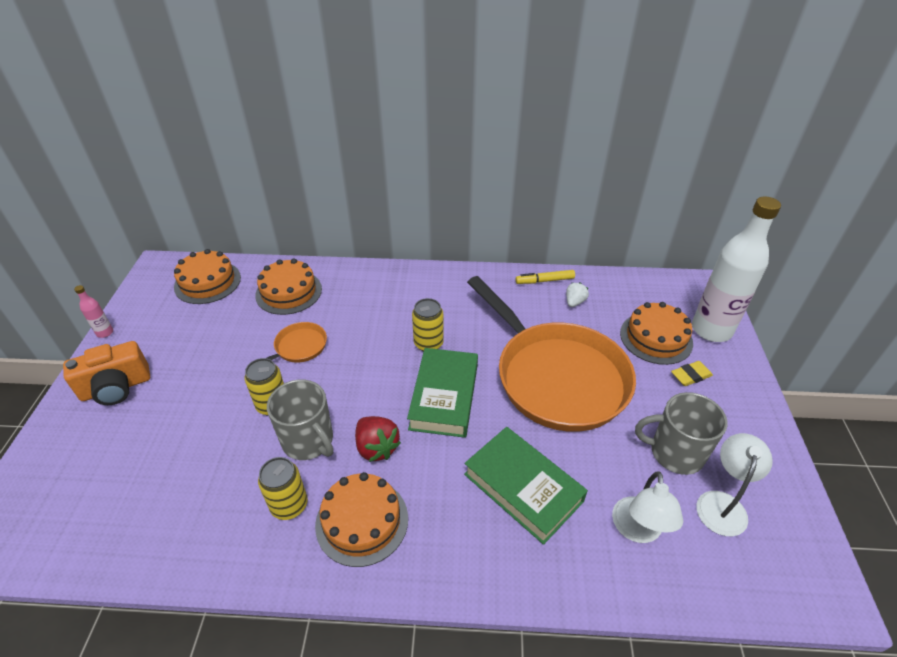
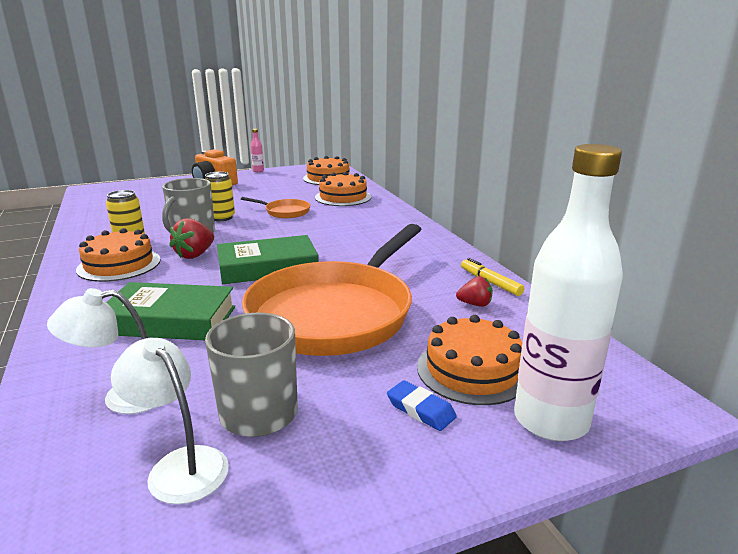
camera: 65 degrees right, 20 degrees down
yellow can [412,298,444,352] -> none
green book [464,427,588,545] -> green book turned 75 degrees clockwise [106,282,235,340]
white strawberry [566,283,589,307] -> red strawberry [456,276,493,307]
yellow eraser [671,361,713,386] -> blue eraser [387,380,457,431]
white lamp [697,433,773,536] -> white lamp turned 135 degrees counterclockwise [111,338,229,504]

